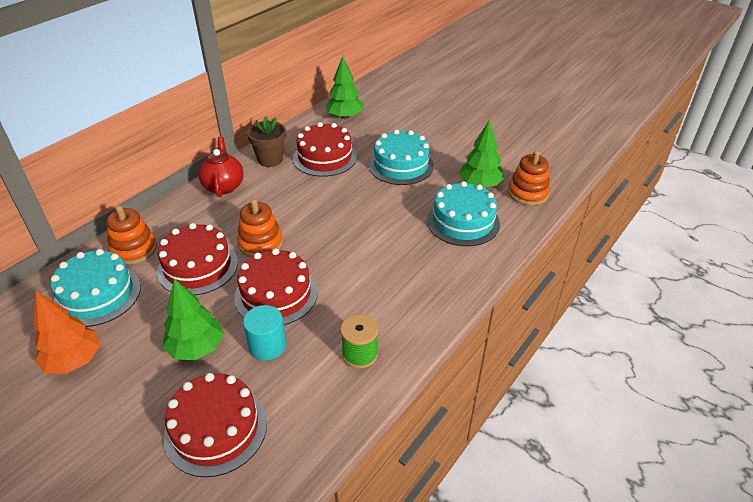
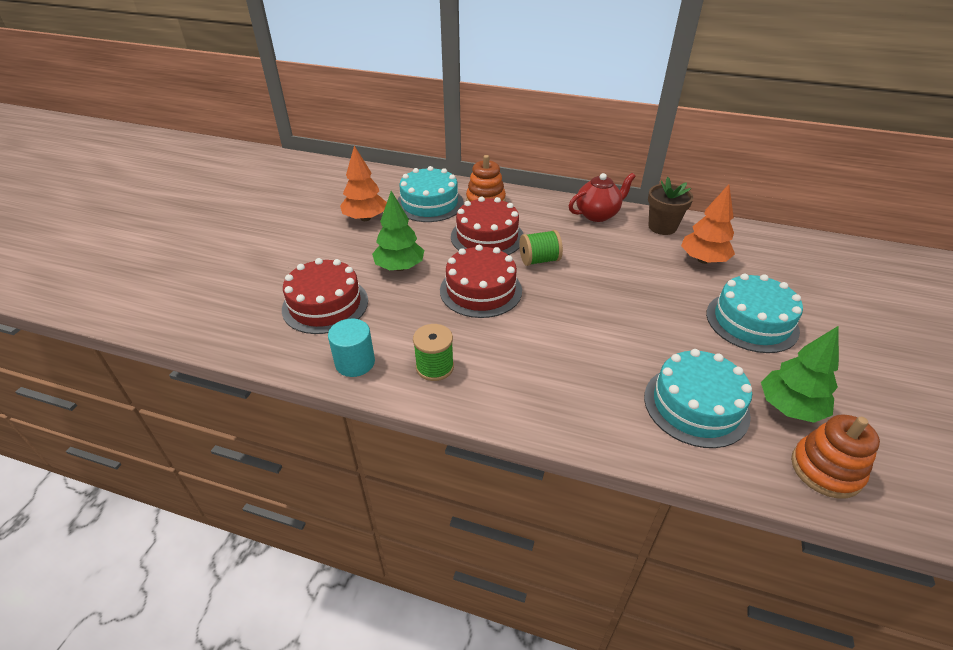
camera: 70 degrees right, 0 degrees up
orange stacking toy [237,199,283,257] -> green spool [519,230,563,266]
turquoise cylinder [243,305,286,360] -> turquoise cylinder moved to [328,319,375,377]
red cake [293,122,357,177] -> orange tree [681,184,735,264]
green tree [325,56,364,119] -> none

